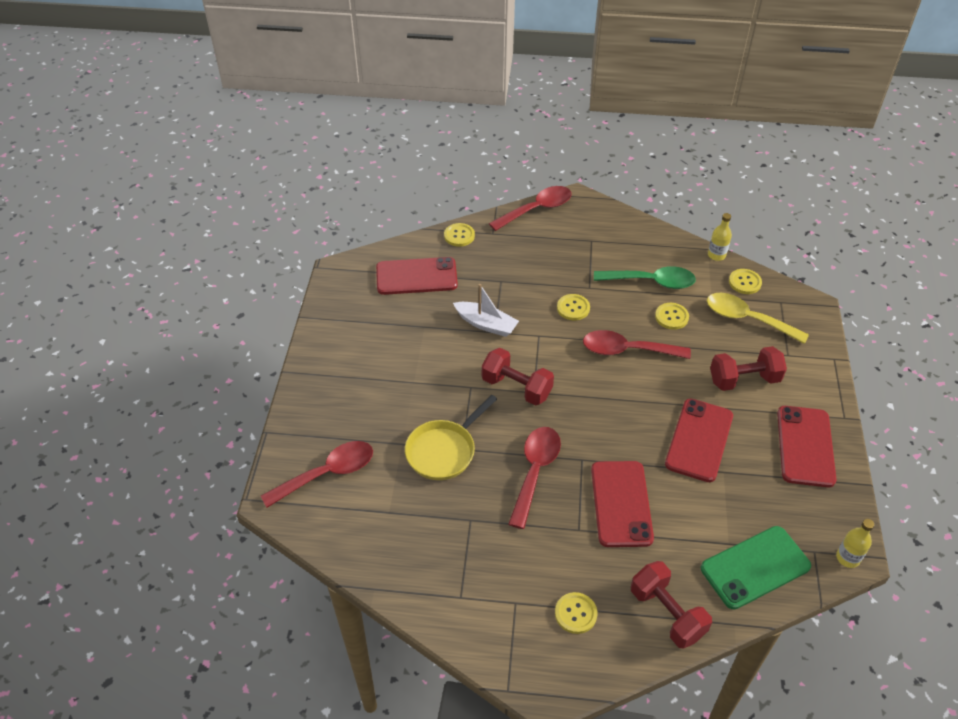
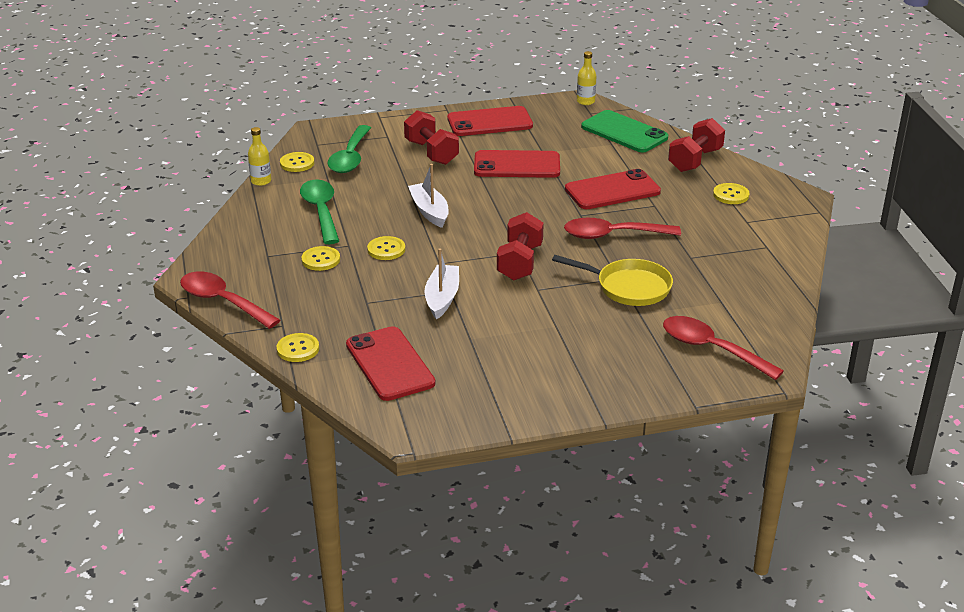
camera: 110 degrees left, 15 degrees down
red spoon [583,330,691,359] -> white boat [408,164,448,228]
yellow button [655,303,689,330] -> yellow button moved to [301,246,340,271]
yellow spoon [707,293,809,344] -> green spoon [327,125,371,173]

